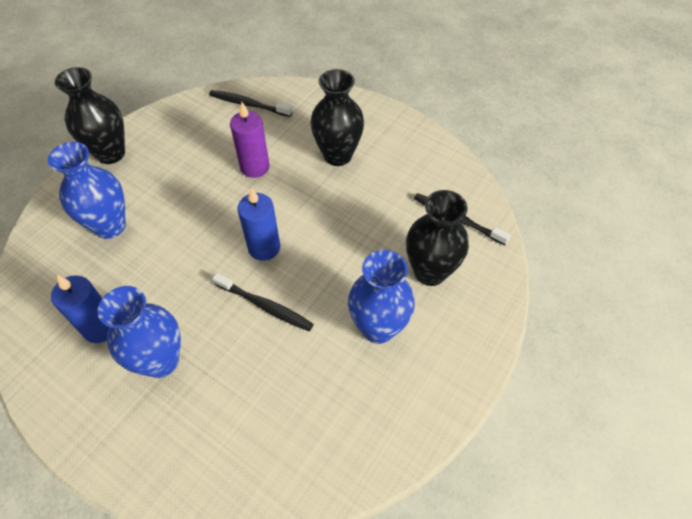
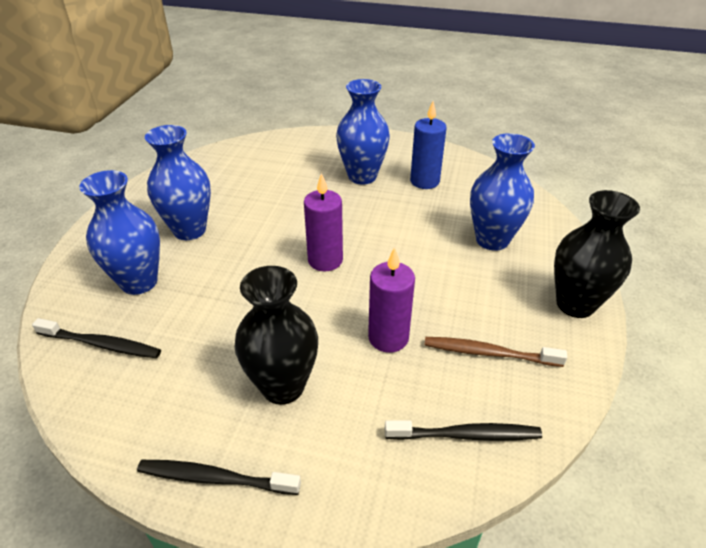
camera: 160 degrees right, 15 degrees down
black toothbrush [212,273,314,331] -> black toothbrush moved to [137,460,301,495]
blue candle [237,188,280,261] -> purple candle [304,173,343,271]
black vase [406,190,469,286] -> blue vase [79,170,160,295]
none -> brown toothbrush [424,337,568,367]

